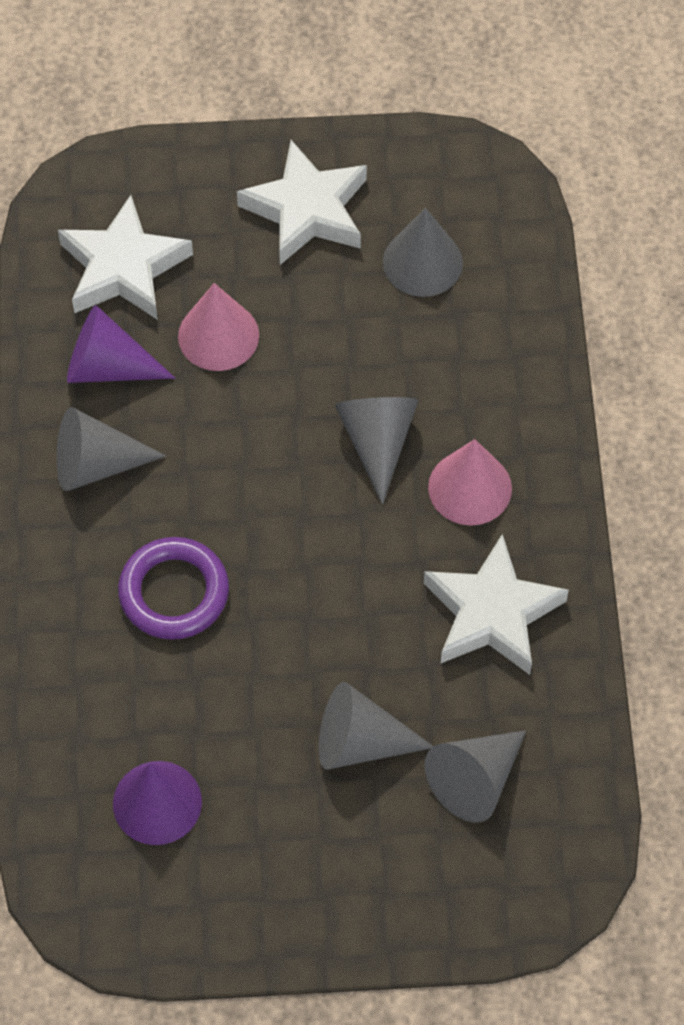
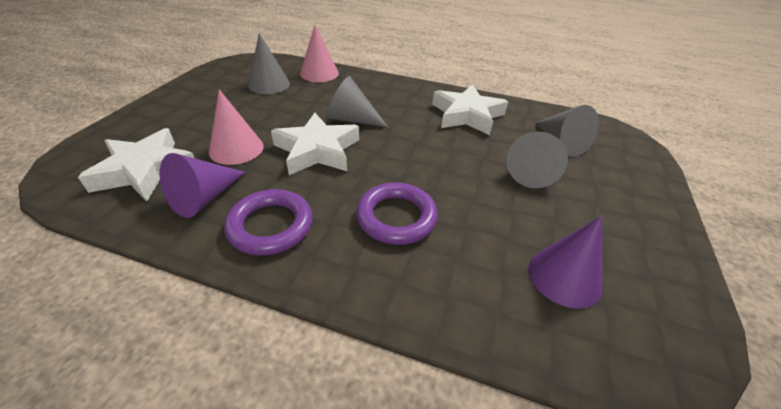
camera: 70 degrees left, 20 degrees down
grey cone [56,407,166,491] -> purple ring [224,189,313,255]
white star [237,140,367,265] -> white star moved to [271,113,359,175]
pink cone [428,439,512,526] -> pink cone moved to [300,25,339,82]

